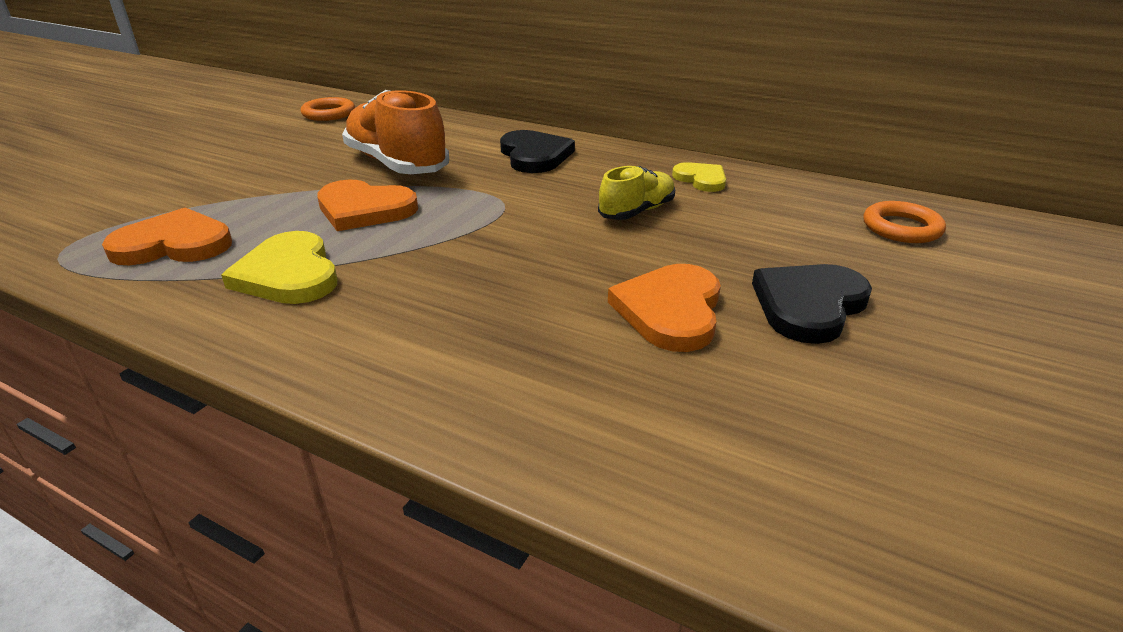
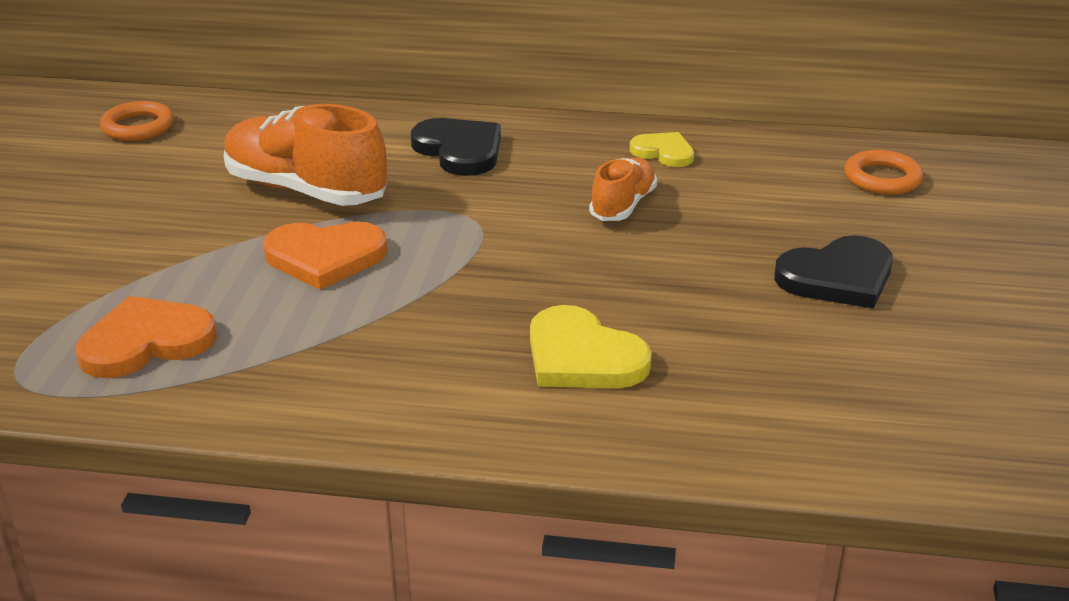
camera: 20 degrees left, 0 degrees up
yellow heart [221,231,337,304] -> yellow heart moved to [530,305,652,388]
yellow shoe [598,166,675,220] -> orange shoe [589,157,657,221]
orange heart [608,264,721,352] -> none
black heart [752,264,872,344] -> black heart turned 135 degrees counterclockwise [774,235,893,309]

